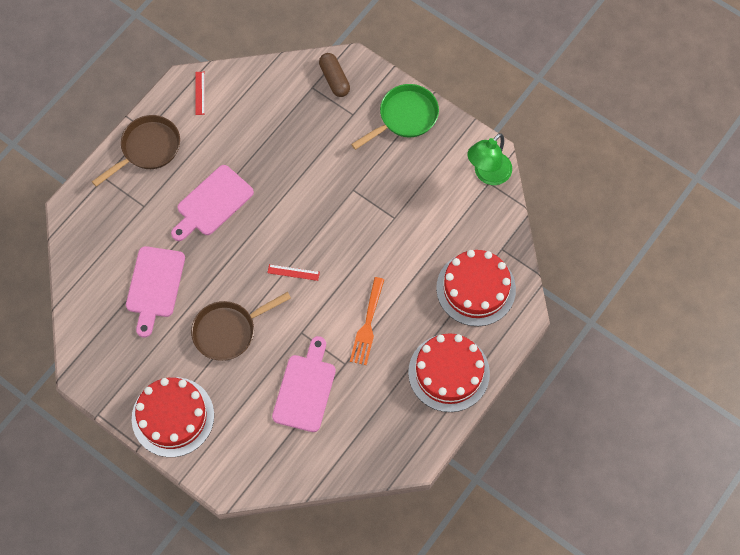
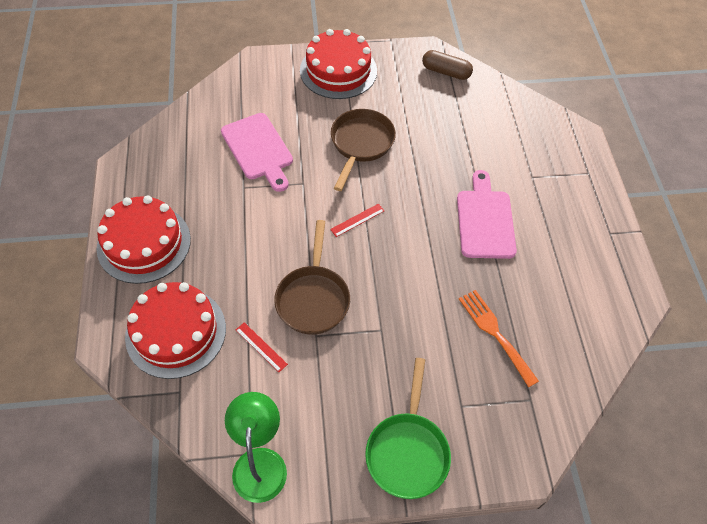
camera: 135 degrees right, 10 degrees down
brown pan [92,115,180,187] -> brown pan moved to [274,220,350,335]
pink cutting board [126,246,185,338] -> none
red ruler [196,72,205,115] -> red ruler moved to [236,322,288,372]
brown capsule [319,53,350,97] -> brown capsule moved to [422,50,473,80]
orange fork [350,277,385,365] -> orange fork moved to [459,290,539,387]

